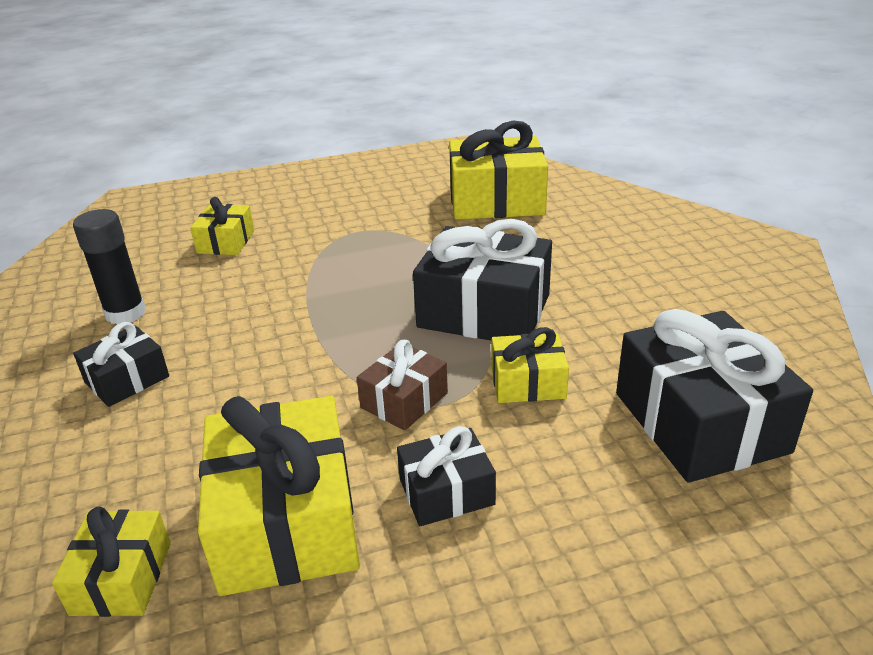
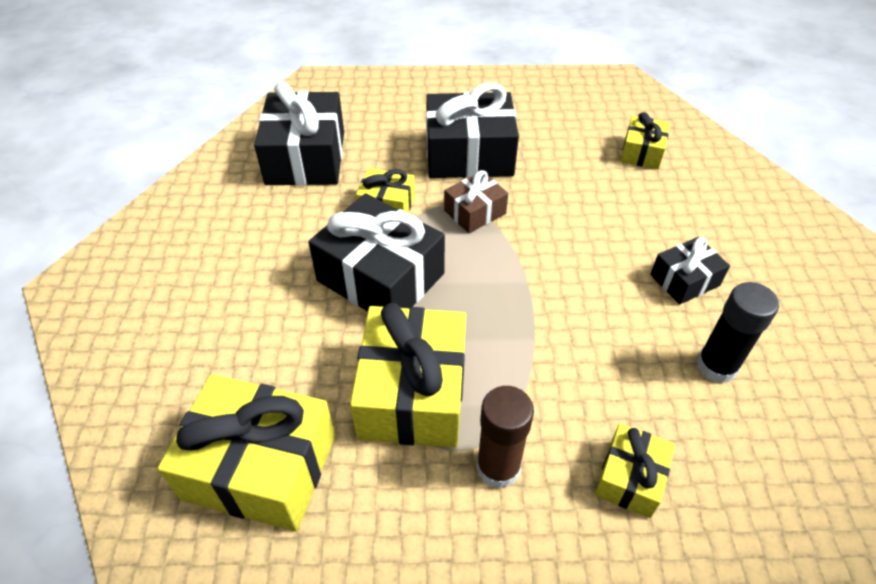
camera: 165 degrees left, 15 degrees up
yellow gift [198,396,360,596] -> yellow gift moved to [350,303,466,447]
black gift [397,426,496,526] -> black gift [426,83,519,178], size x1.88
none -> brown glue stick [476,386,534,489]

